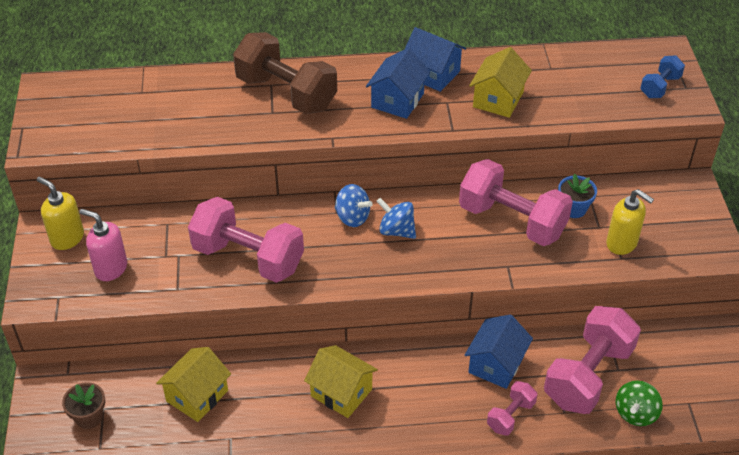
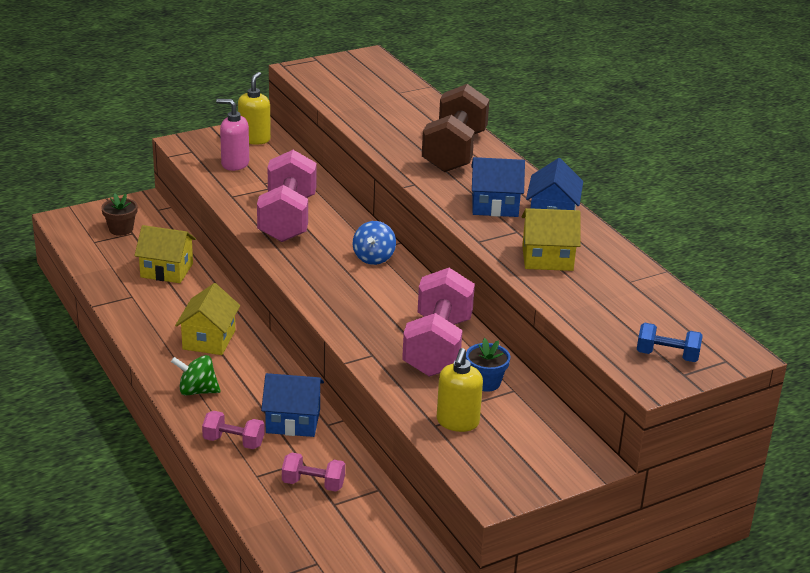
camera: 65 degrees right, 15 degrees down
pink soap dispenser [79,209,127,281] -> pink soap dispenser turned 75 degrees counterclockwise [216,99,249,171]
blue spinning top [376,198,416,239] -> none
pink dumbbell [544,306,641,414] -> pink dumbbell [282,452,345,492], size x0.49
green spinning top [616,381,663,426] -> green spinning top moved to [171,355,221,395]

